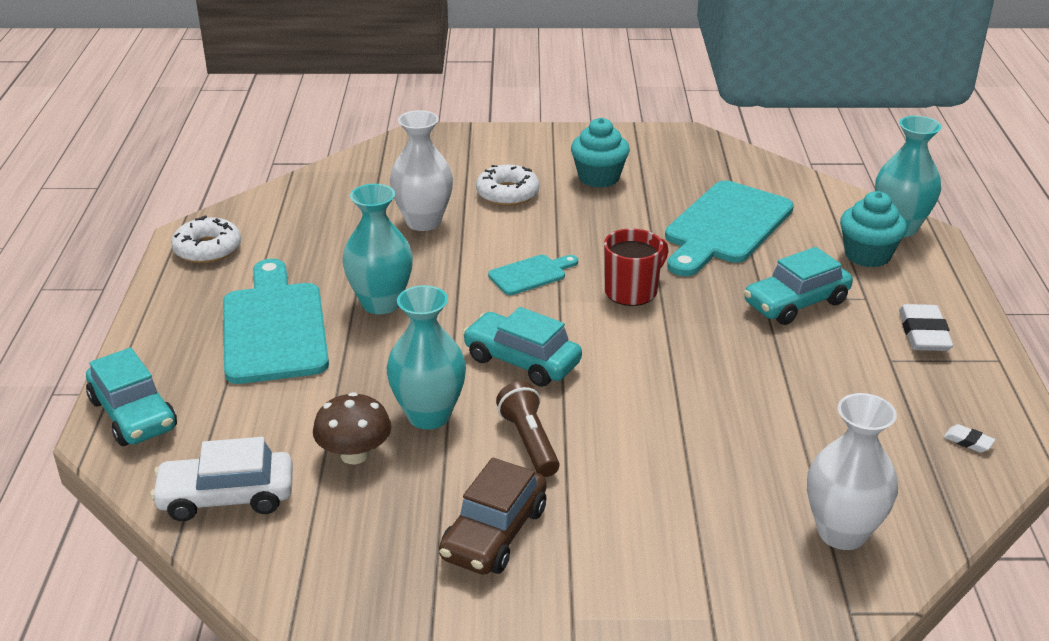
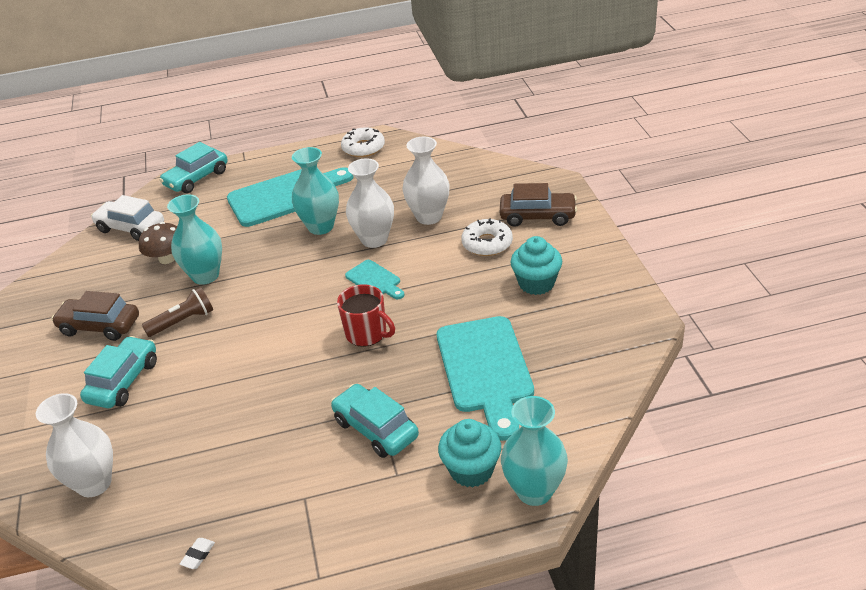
camera: 80 degrees right, 5 degrees up
white car [150,437,293,521] -> white car turned 45 degrees counterclockwise [91,195,164,241]
turquoise car [462,307,582,387] -> turquoise car moved to [80,336,157,408]
turquoise cutting board [665,180,794,276] -> turquoise cutting board turned 120 degrees counterclockwise [437,316,534,441]
white eraser [899,304,953,351] -> none
none -> white vase [346,158,394,248]
none -> brown car [500,183,577,227]

